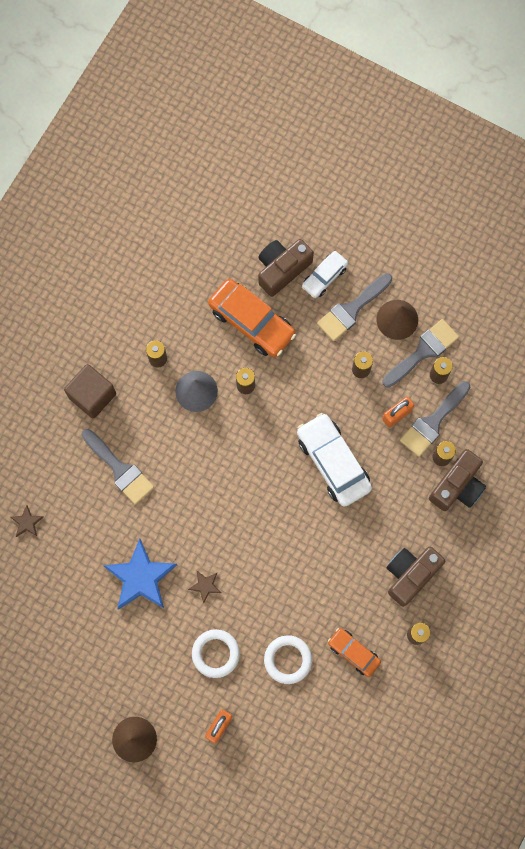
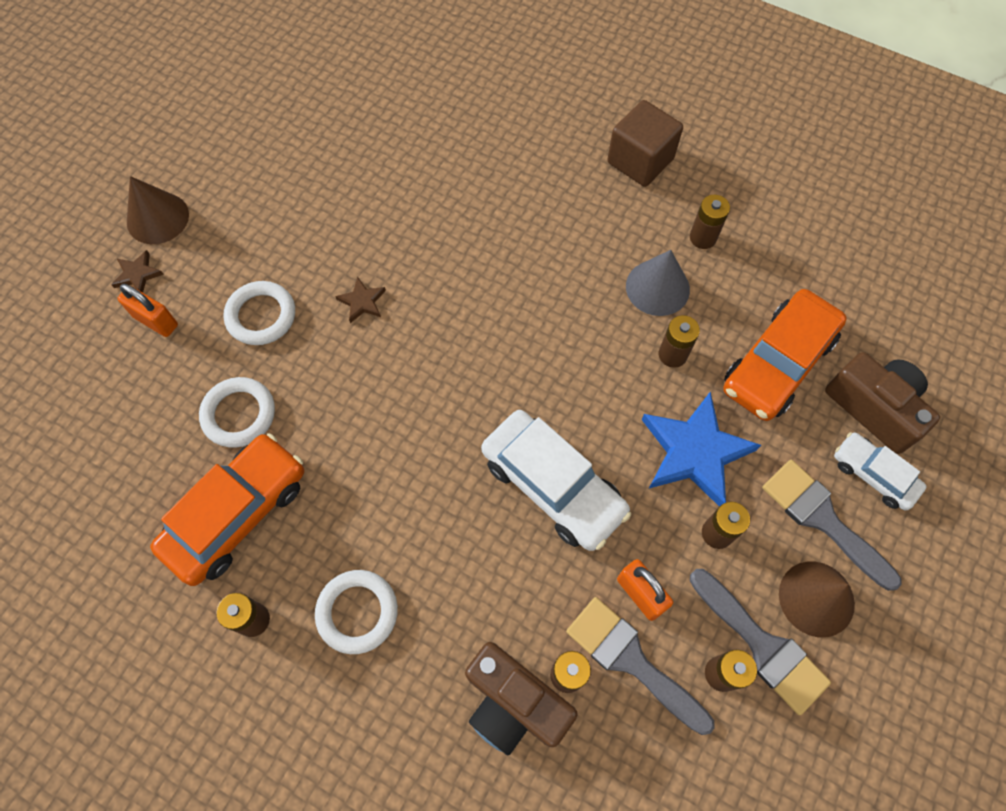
camera: 90 degrees right, 10 degrees down
brown star [10,505,43,537] -> brown star moved to [111,250,164,293]
grey brush [82,429,154,505] -> none
blue star [104,538,177,610] -> blue star moved to [642,392,761,507]
white car [297,413,372,507] -> white car turned 75 degrees clockwise [481,410,631,551]
orange car [328,628,381,677] -> orange car [150,433,304,586], size x1.75
brown camera [387,547,445,607] -> white ring [315,570,398,654]

